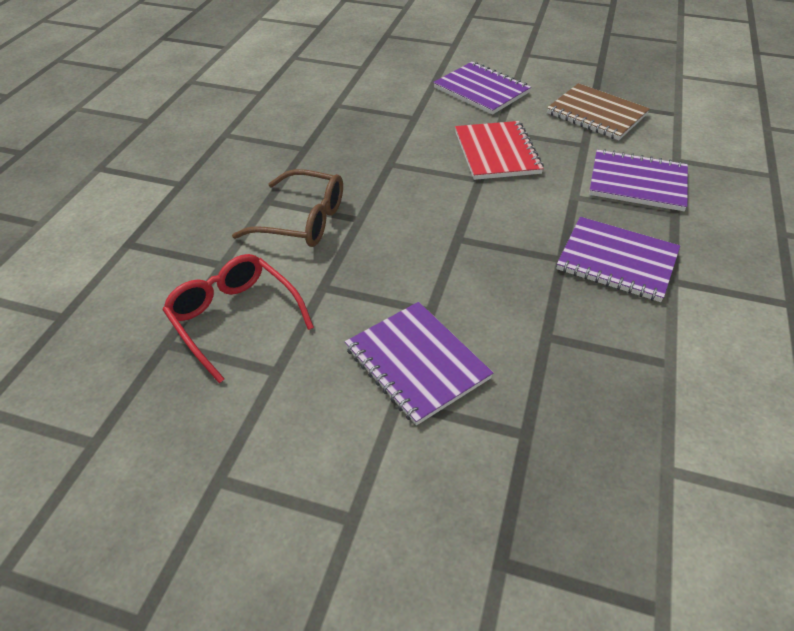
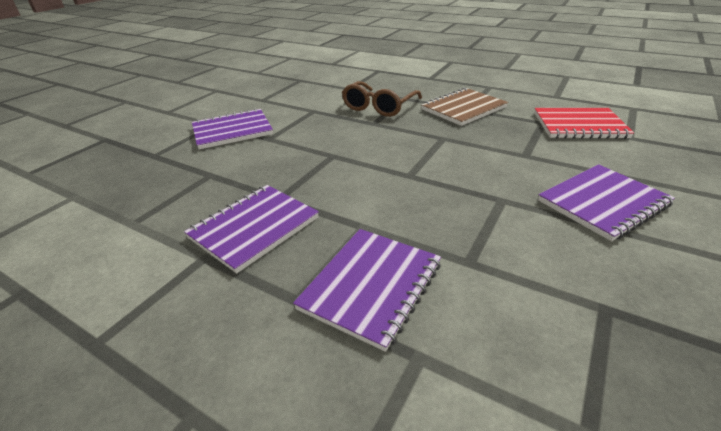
camera: 105 degrees right, 10 degrees down
red glasses [163,254,314,383] -> none
red notebook [455,121,544,180] -> red notebook moved to [535,108,634,139]
brown notebook [547,83,650,140] -> brown notebook moved to [421,88,508,126]

